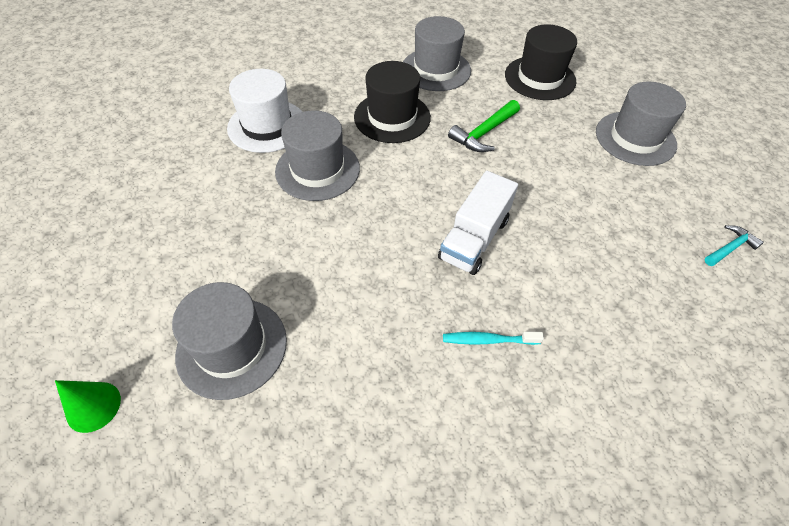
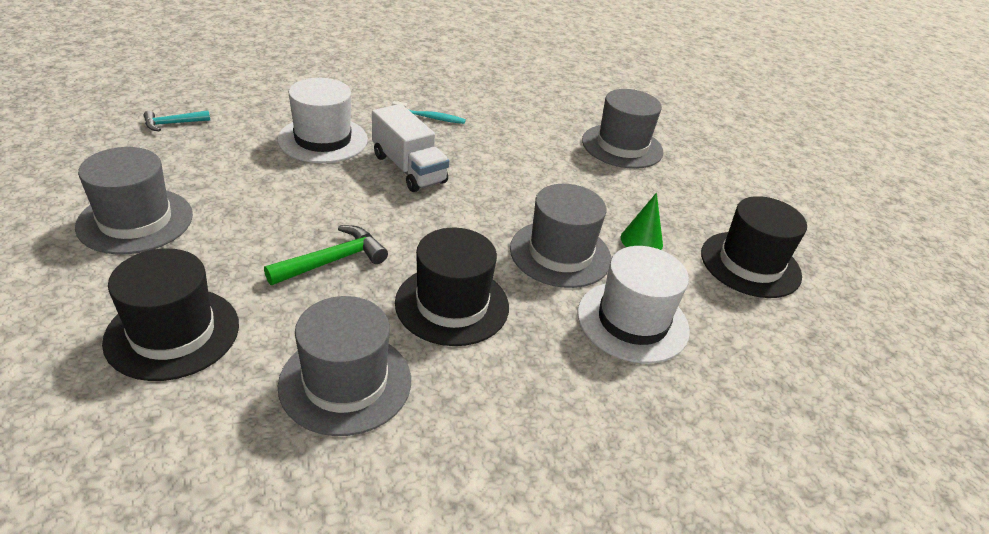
camera: 175 degrees left, 15 degrees down
green cone [55,380,121,433] -> green cone moved to [621,193,663,250]
white truck [438,171,518,275] -> white truck turned 105 degrees clockwise [372,104,449,192]
none -> white hat [277,78,368,163]
none -> black hat [701,196,807,298]

